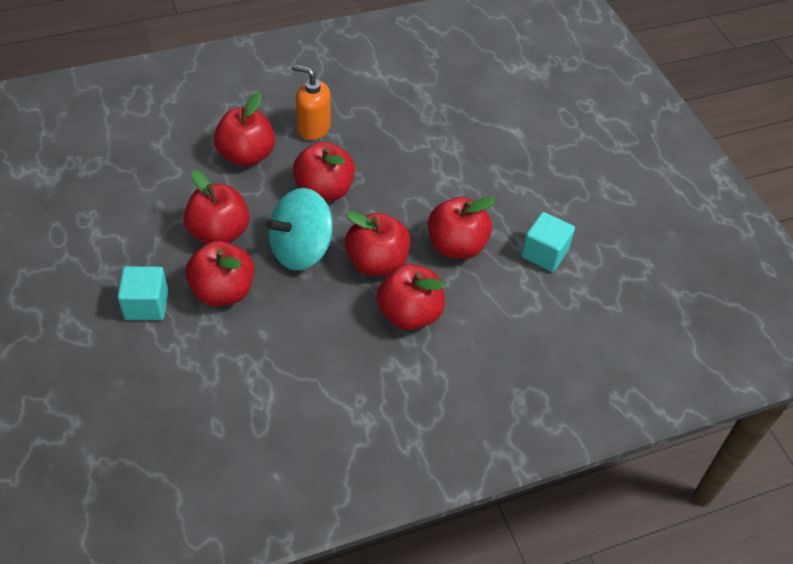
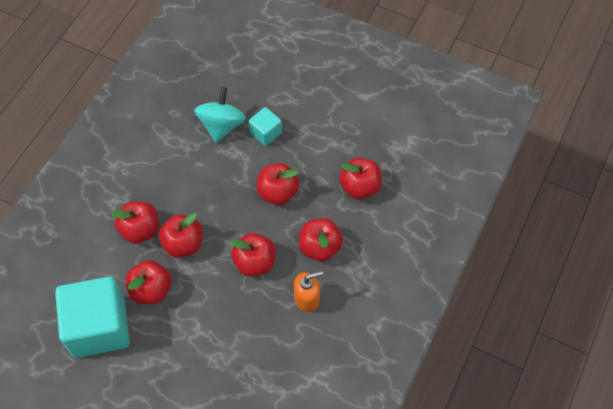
camera: 140 degrees right, 10 degrees up
red apple [186,241,254,306] -> red apple moved to [339,158,382,199]
turquoise spinning top [265,188,333,271] -> turquoise spinning top moved to [194,87,246,143]
turquoise cube [521,212,575,272] -> turquoise cube [55,276,130,358], size x2.14

